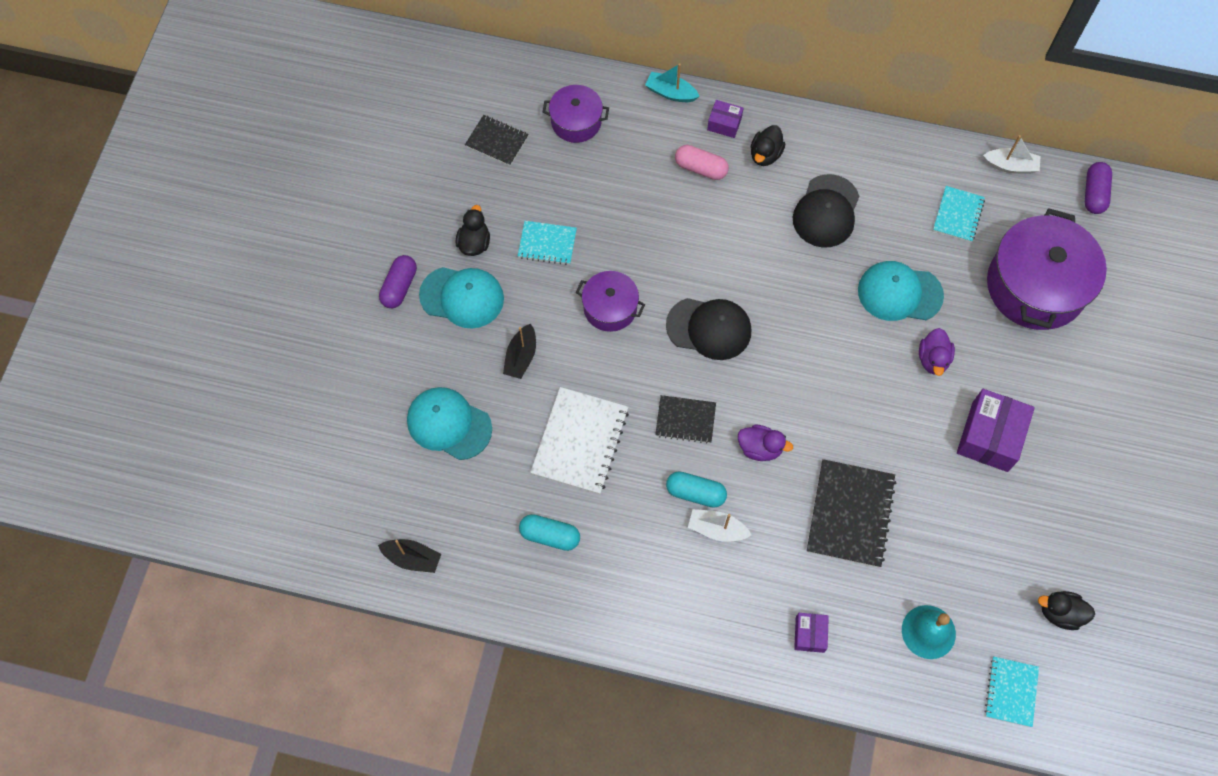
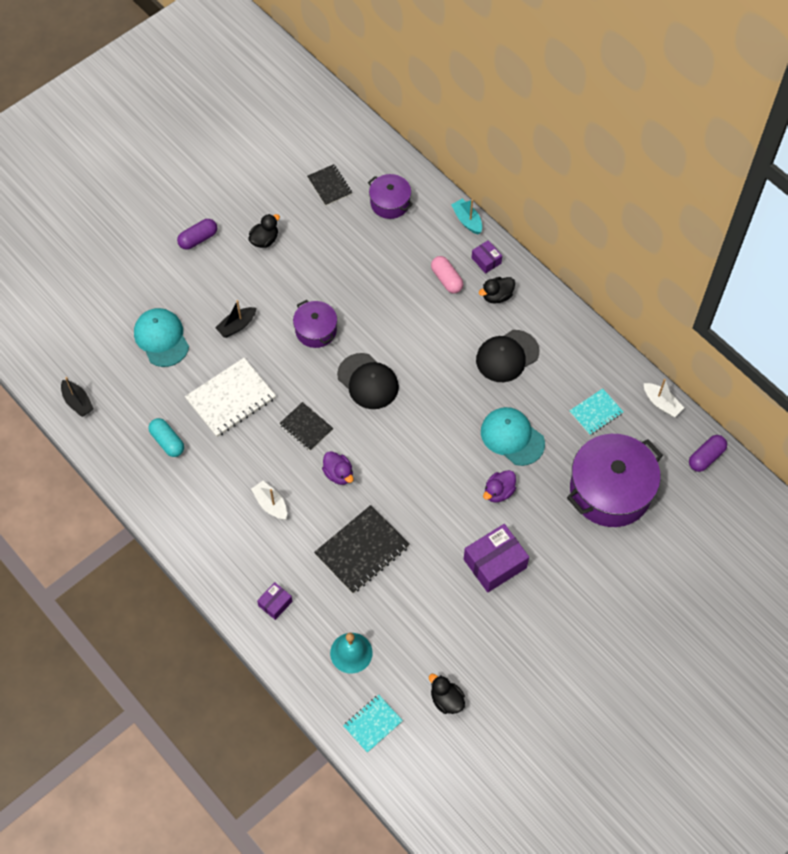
camera: 35 degrees right, 5 degrees down
turquoise cap [419,267,504,329] -> none
turquoise notebook [518,221,577,265] -> none
turquoise capsule [666,471,727,508] -> none

